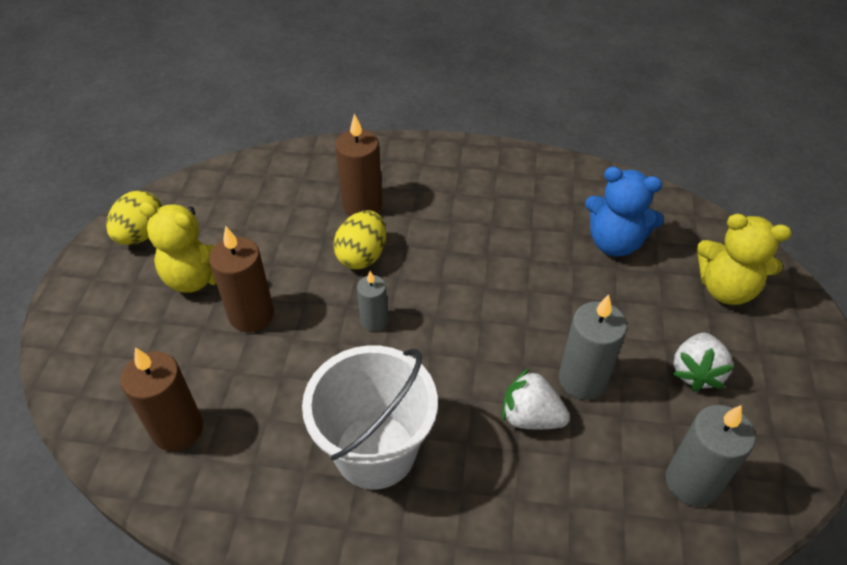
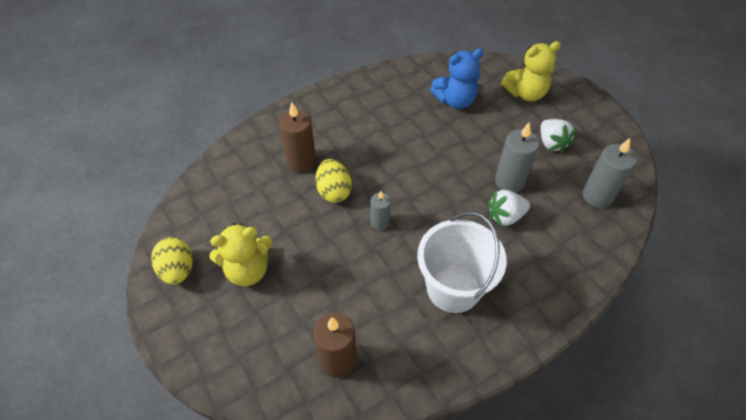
camera: 40 degrees left, 5 degrees up
brown candle [209,226,274,332] -> none

